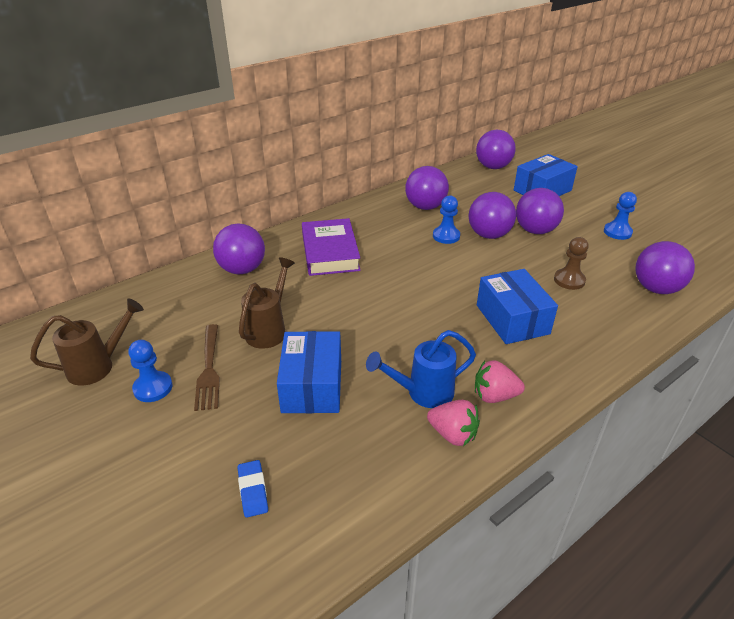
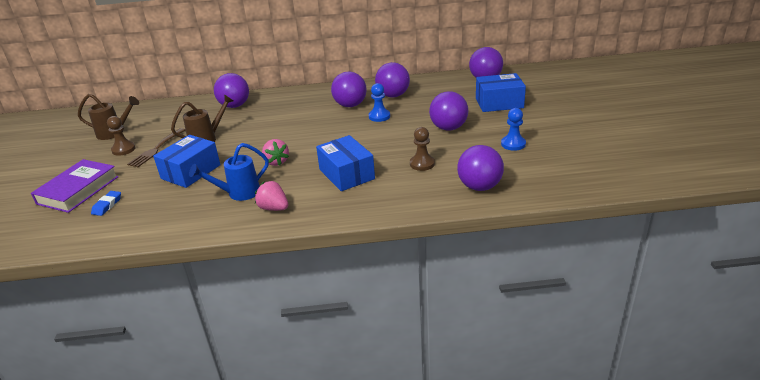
camera: 35 degrees right, 5 degrees down
blue pawn [128,340,172,402] -> brown pawn [107,116,136,156]
purple book [302,218,361,276] -> purple book moved to [31,159,119,213]
blue watering can [366,330,476,408] -> blue watering can turned 45 degrees counterclockwise [189,143,269,201]
pink strawberry [427,400,480,446] -> pink strawberry moved to [262,139,289,166]
purple ball [469,192,516,239] -> purple ball moved to [331,71,367,107]
blue box [477,269,558,344] -> blue box turned 45 degrees counterclockwise [316,135,375,191]

